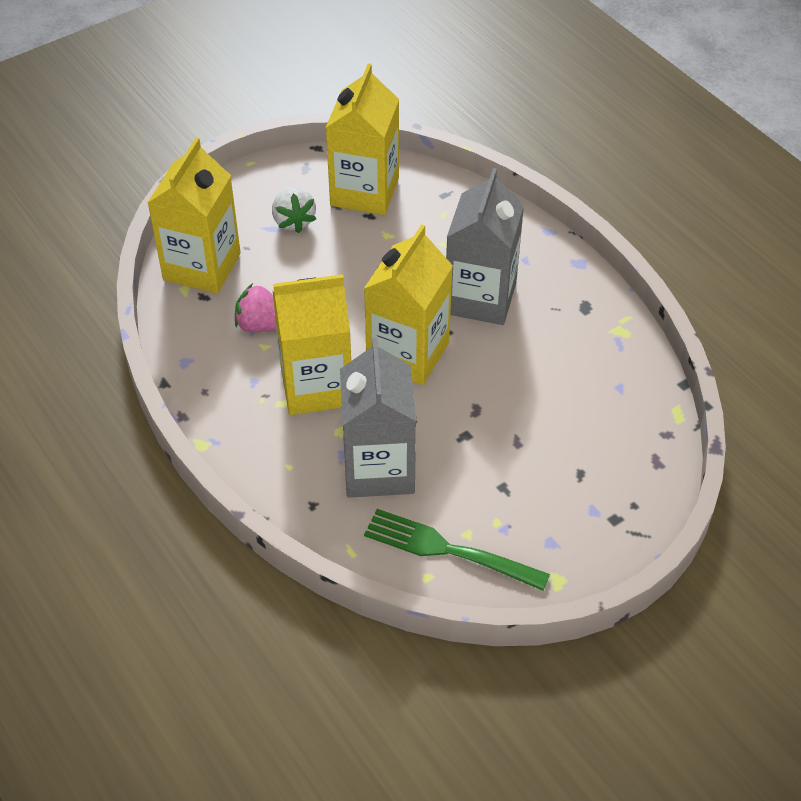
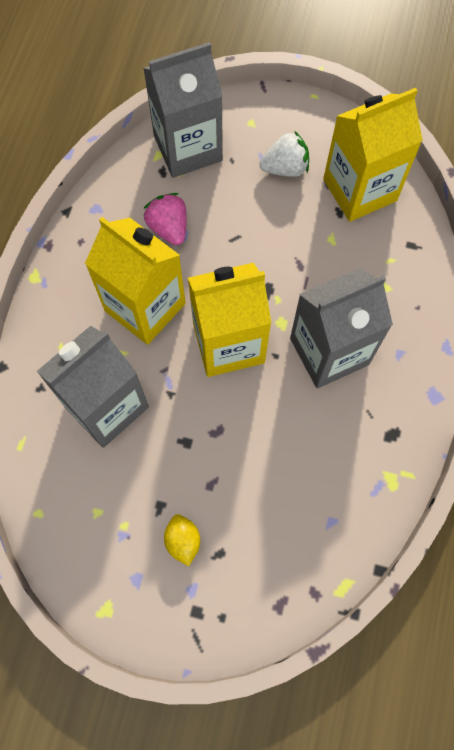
camera: 50 degrees right, 20 degrees up
yellow carton [147,138,241,294] -> grey carton [143,42,223,178]
white strawberry [272,187,316,233] -> white strawberry turned 135 degrees counterclockwise [260,131,309,177]
green fork [364,509,550,591] -> none
none -> yellow lemon [164,514,200,566]

